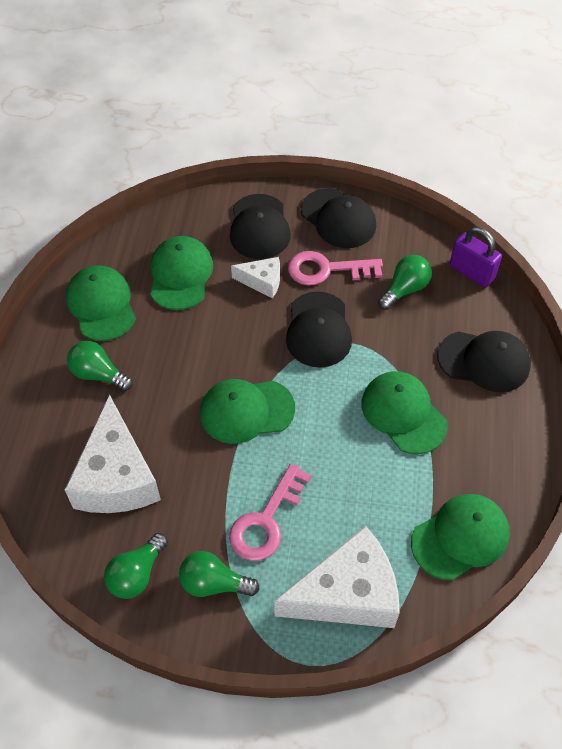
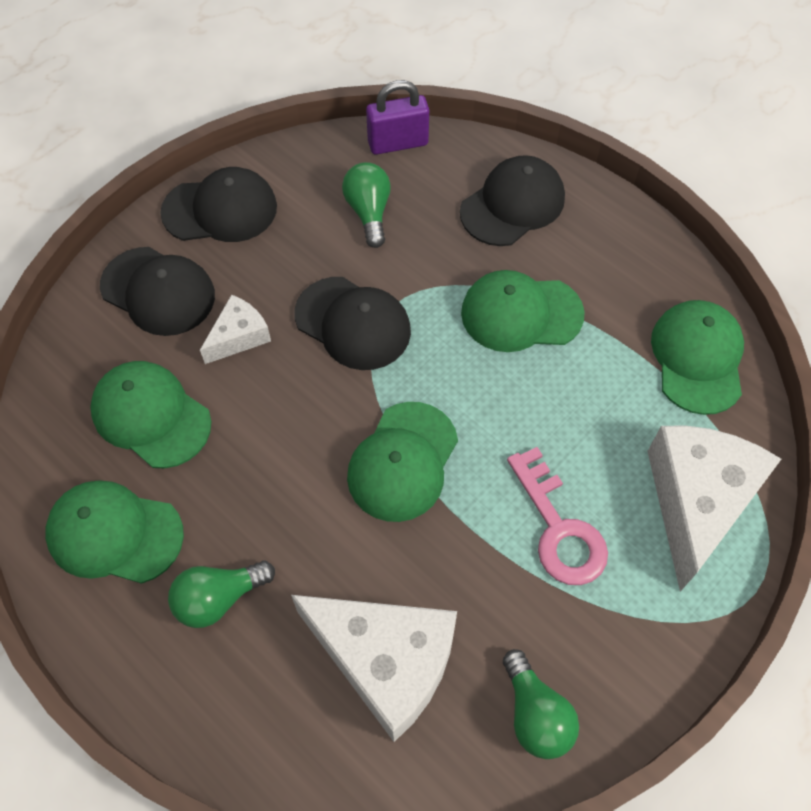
camera: 55 degrees left, 5 degrees up
green light bulb [179,551,260,597] -> none
pink key [288,251,383,285] -> none

